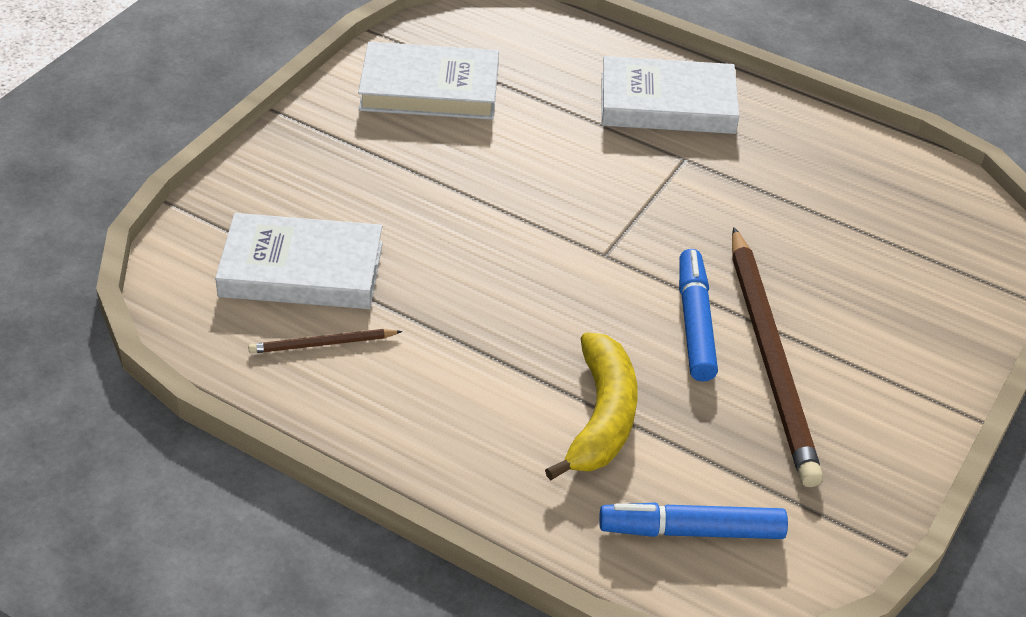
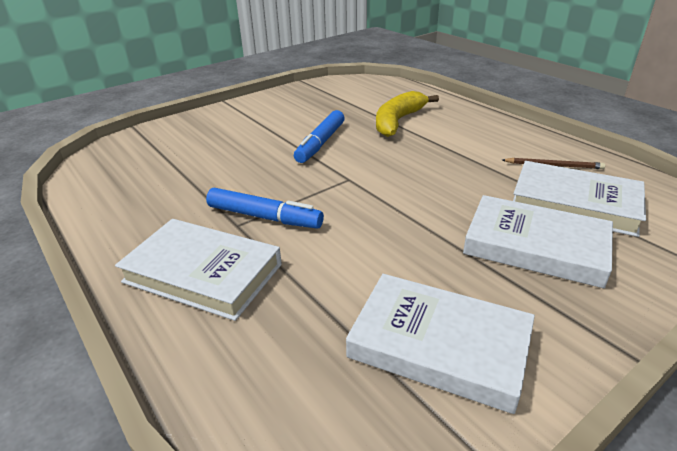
camera: 155 degrees left, 10 degrees down
blue marker [599,502,788,539] -> blue marker moved to [206,188,324,228]
brown pencil [732,227,823,487] -> none
none -> white book [463,195,613,288]

